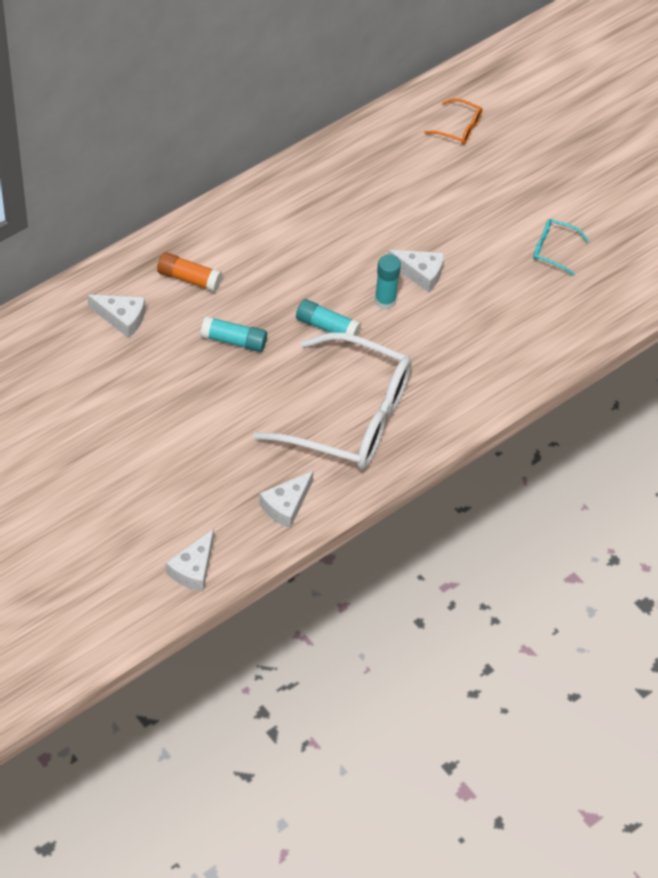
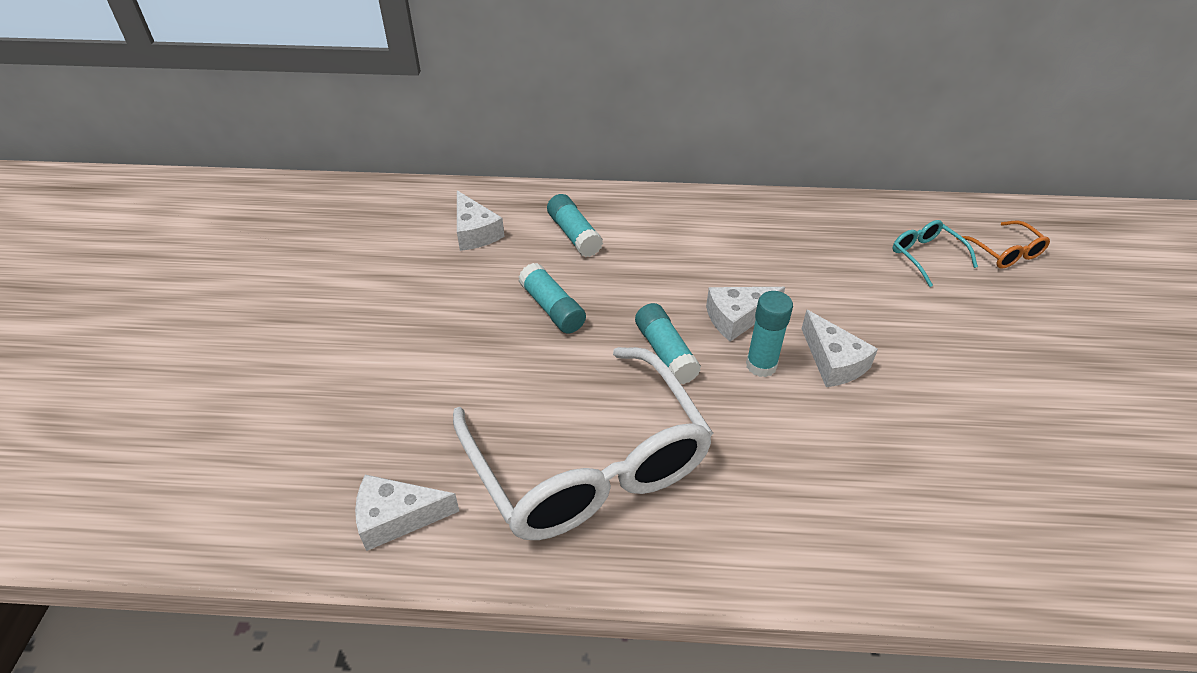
camera: 45 degrees right, 10 degrees down
orange glue stick [157,252,222,292] -> turquoise glue stick [547,194,603,257]
white cheese [166,529,214,592] -> white cheese moved to [706,287,785,342]
turquoise glasses [533,219,589,276] -> turquoise glasses moved to [892,220,978,287]

